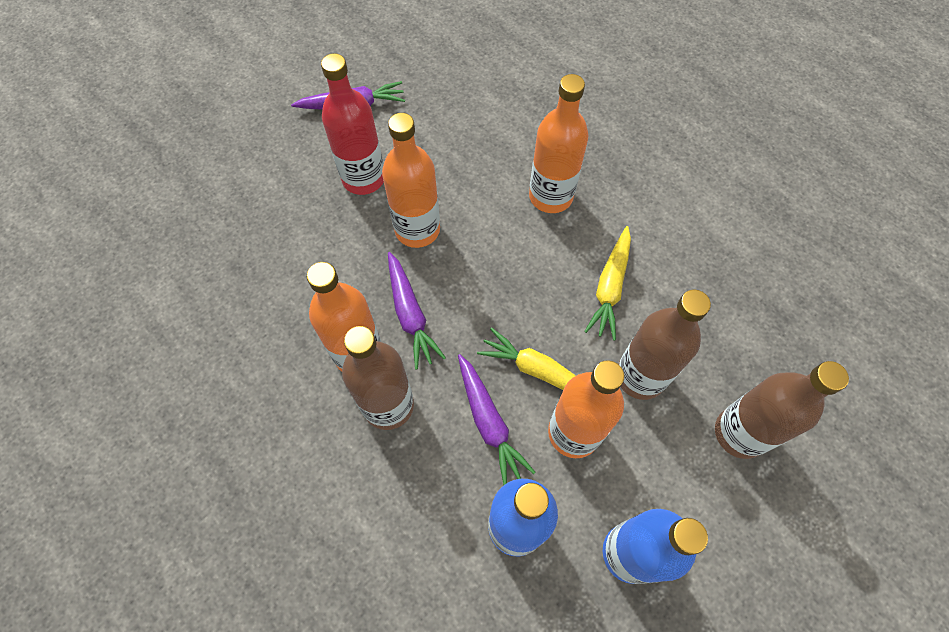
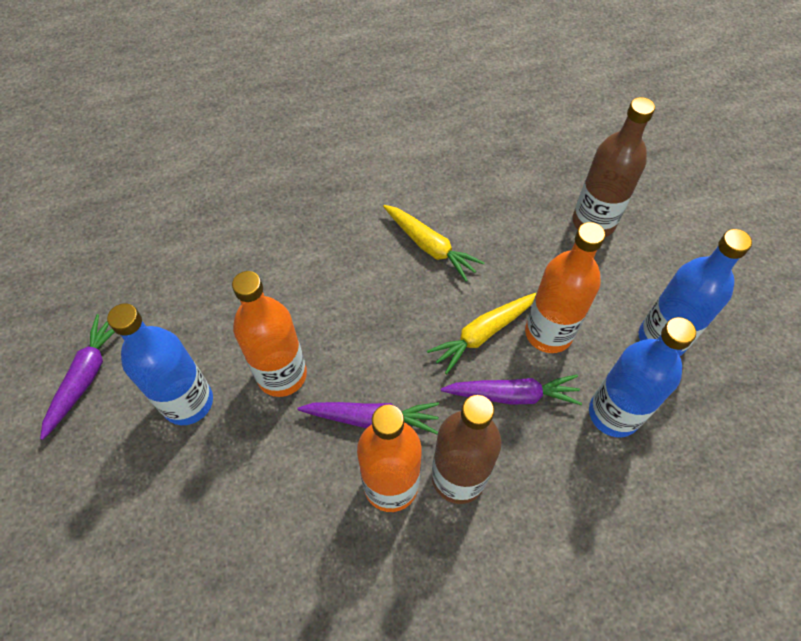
camera: 65 degrees left, 5 degrees down
red bottle [321,53,384,195] -> blue bottle [107,303,213,425]
orange bottle [529,74,589,213] -> none
brown bottle [618,290,711,400] -> none

